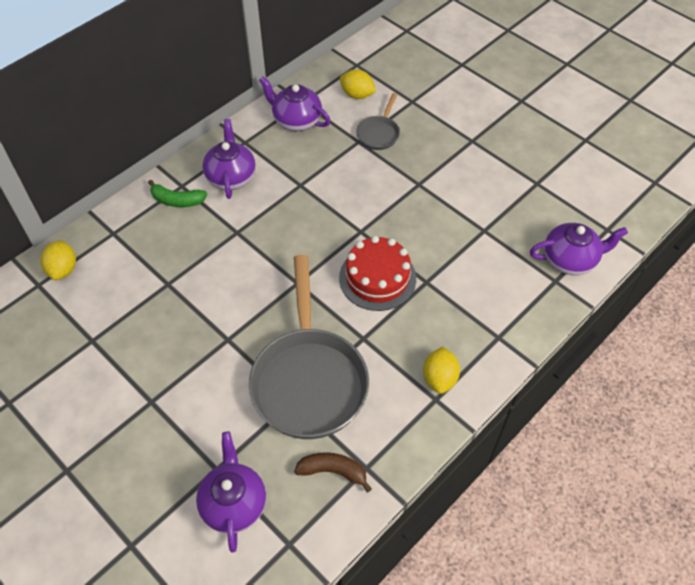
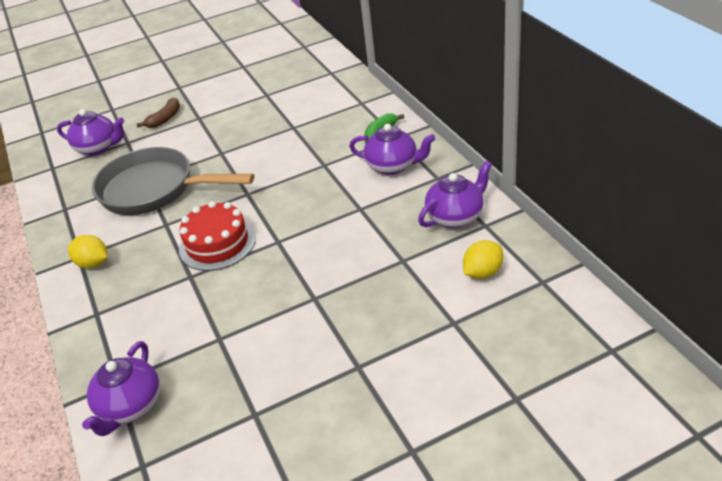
camera: 115 degrees right, 15 degrees down
yellow lemon [41,240,76,280] -> none
brown banana [294,452,372,492] -> brown banana moved to [136,97,180,128]
grey pan [356,93,400,150] -> none

